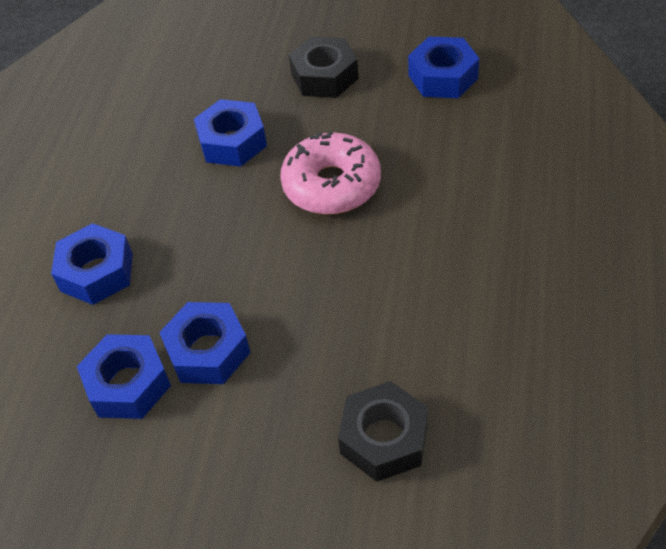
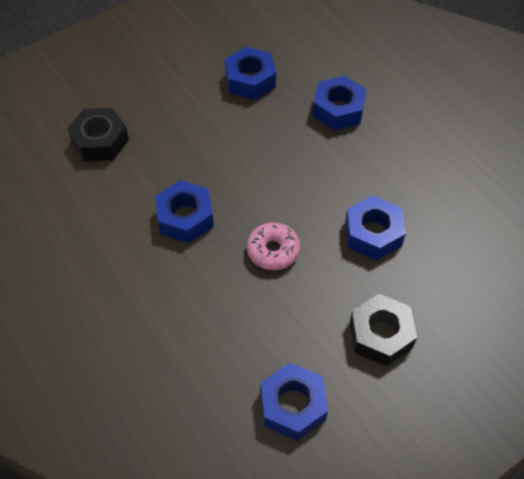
camera: 130 degrees right, 5 degrees up
blue nut [159,302,251,384] -> blue nut moved to [155,180,214,243]
pink donut [280,131,381,215] -> pink donut [247,222,300,271], size x0.64

